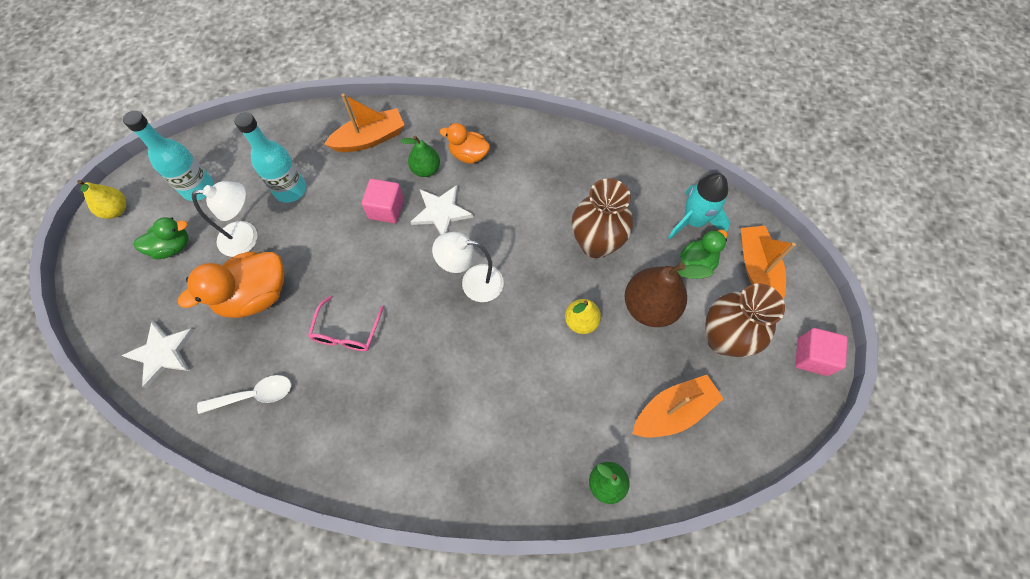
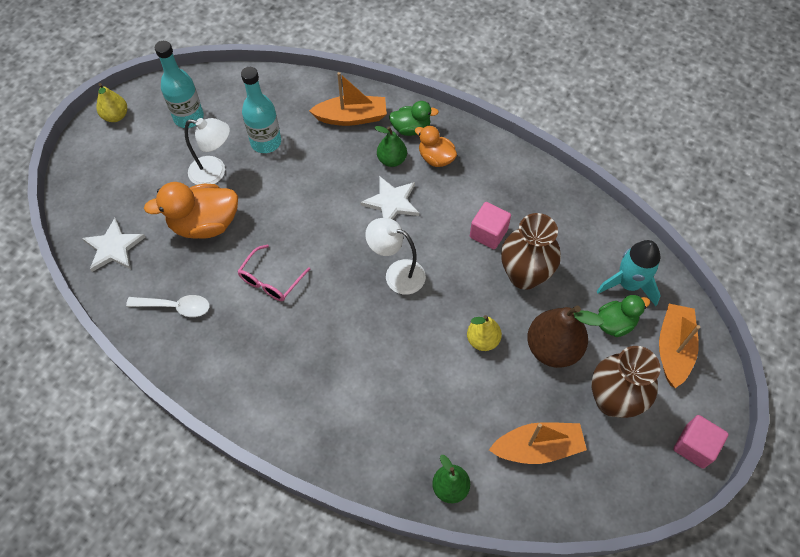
camera: 20 degrees right, 5 degrees down
green duck [133,217,189,259] -> green duck moved to [389,101,439,136]
pink cube [362,179,404,223] -> pink cube moved to [470,202,511,249]

